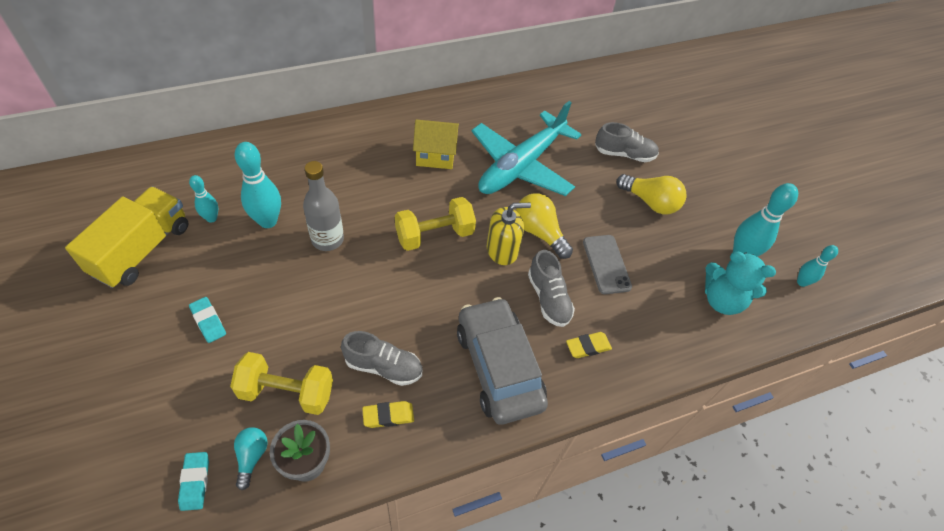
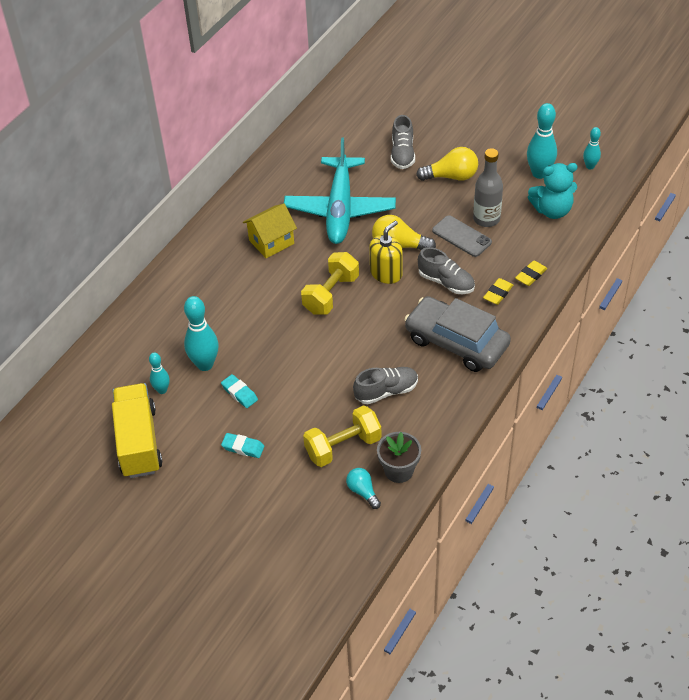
camera: 30 degrees left, 5 degrees down
turquoise eraser [178,452,209,511] -> turquoise eraser moved to [221,374,258,408]
grey bottle [303,161,344,251] -> grey bottle moved to [473,148,503,227]
yellow eraser [362,401,414,428] -> yellow eraser moved to [515,260,547,286]
grey shoe [595,122,659,162] -> grey shoe turned 120 degrees clockwise [391,115,415,169]

